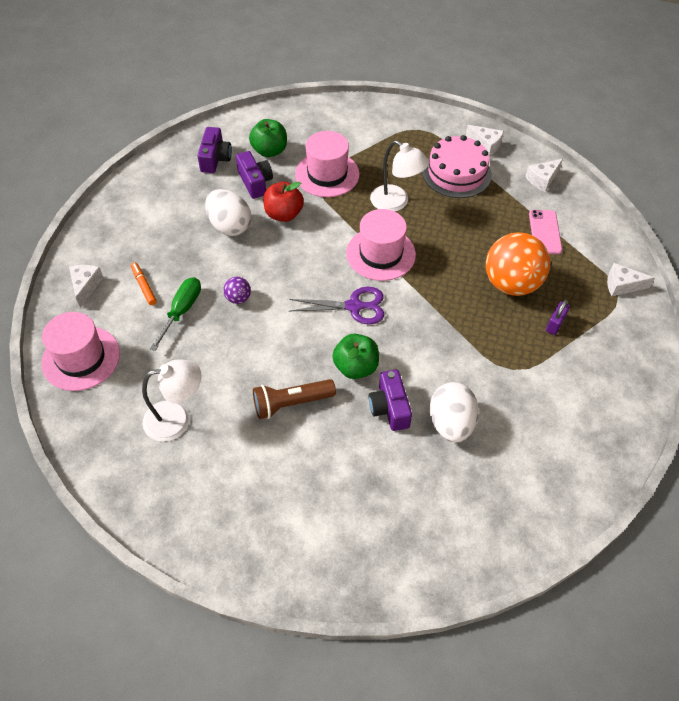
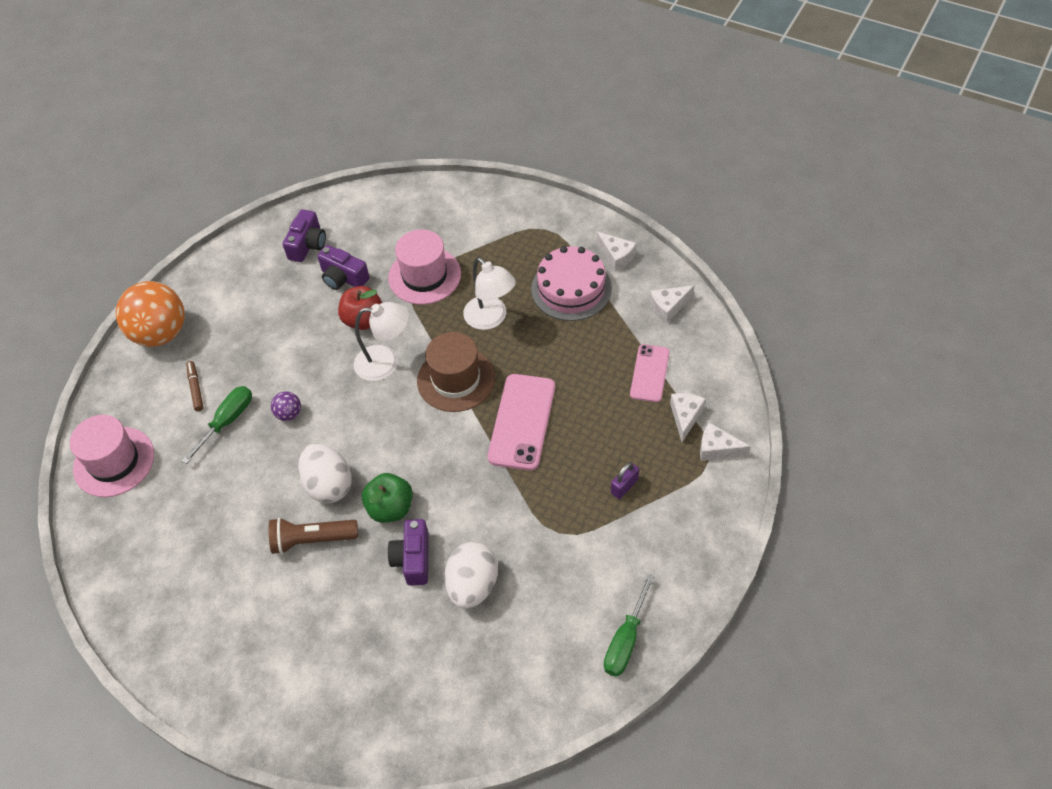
camera: 15 degrees right, 0 degrees up
white cheese [69,265,104,308] -> white cheese moved to [670,393,706,442]
orange marker [131,262,157,305] -> brown marker [186,361,203,411]
white lamp [142,359,201,442] -> white lamp moved to [354,302,409,381]
white egg [205,189,252,236] -> white egg moved to [298,443,352,504]
purple camera [236,151,273,199] -> purple camera turned 135 degrees clockwise [317,245,370,290]
green apple [249,119,287,157] -> none
purple scissors [289,287,384,324] -> none
pink hat [346,209,416,281] -> brown hat [417,332,495,412]
orange ball [486,232,550,296] -> orange ball moved to [116,281,185,347]
none -> pink phone [487,374,555,471]
none -> green screwdriver [604,574,655,677]

